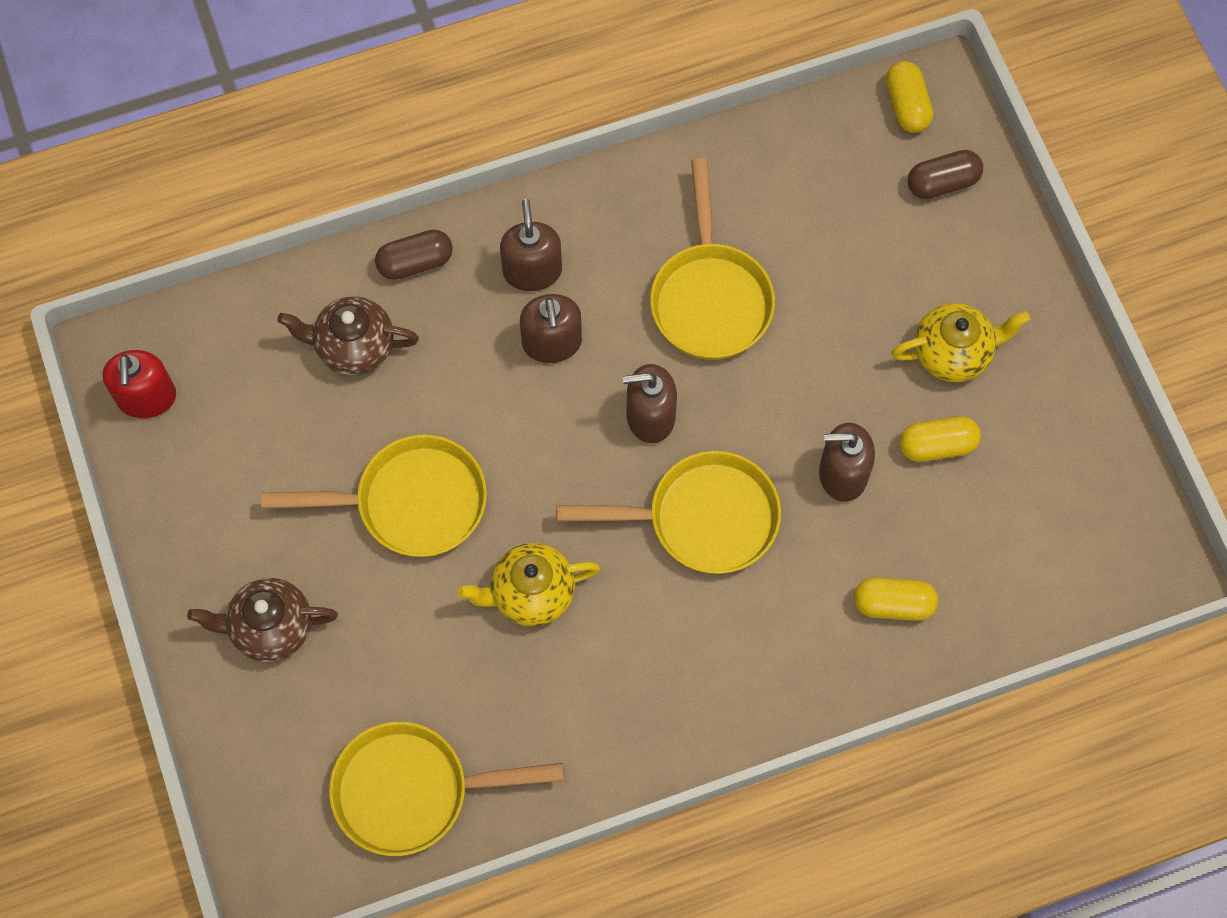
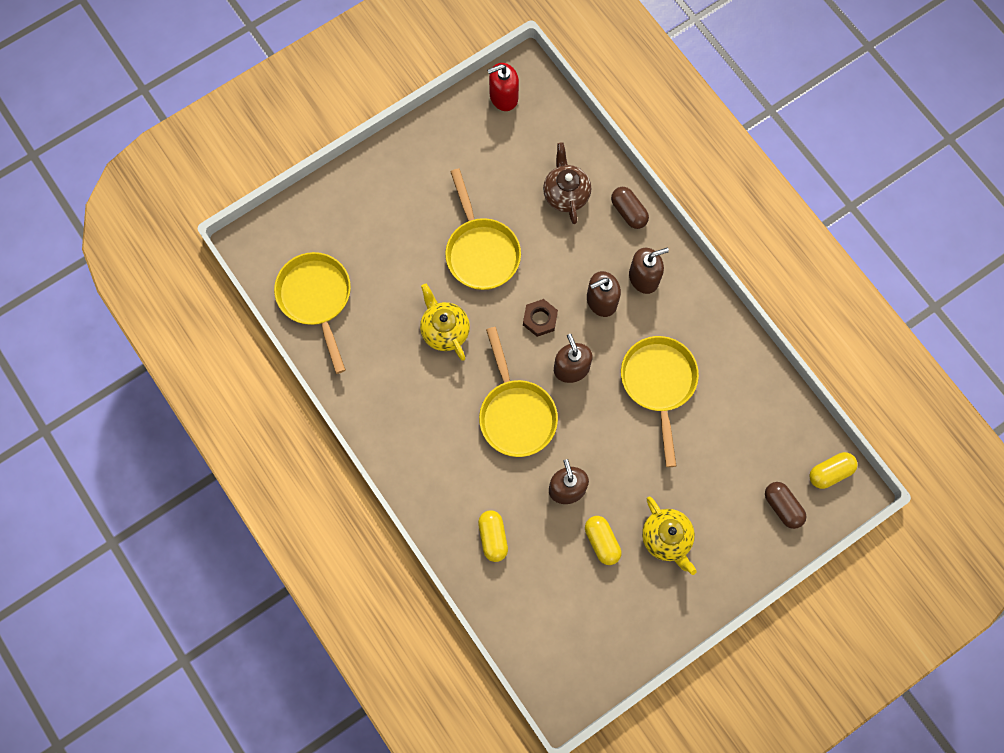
camera: 75 degrees right, 5 degrees up
brown teapot [187,578,338,662] -> none
yellow pan [650,158,775,360] -> yellow pan turned 105 degrees clockwise [621,336,699,467]
none -> brown nut [523,299,558,337]

